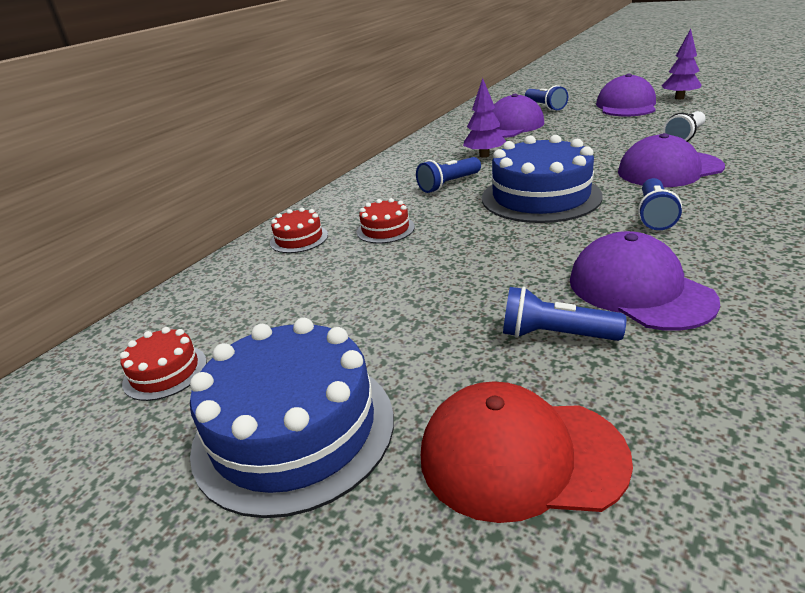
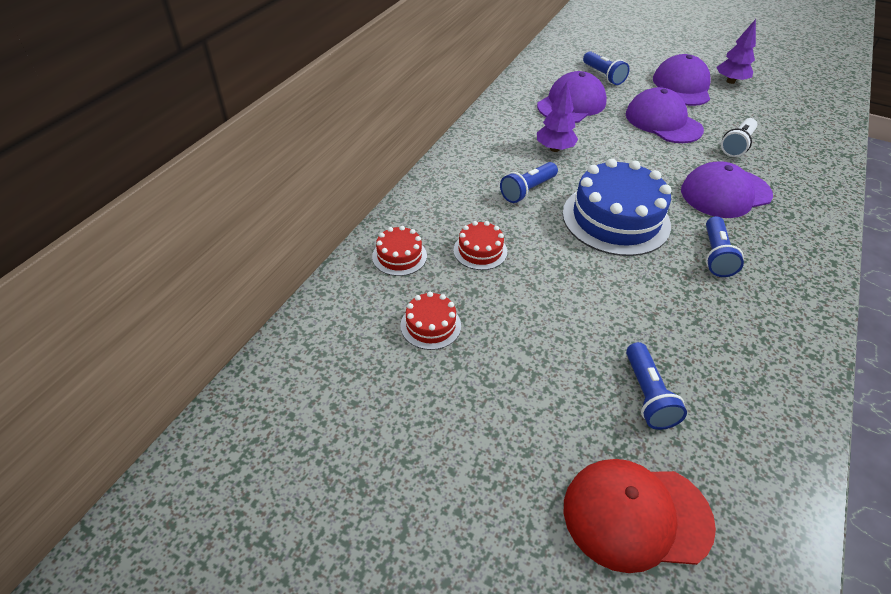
camera: 10 degrees left, 15 degrees up
red cake [120,327,207,401] -> red cake moved to [400,292,461,350]
blue cake [190,318,394,518] -> none
blue flashlight [503,287,626,341] -> blue flashlight turned 105 degrees counterclockwise [626,342,687,430]
purple cap [570,231,720,331] -> purple cap moved to [626,87,704,143]

